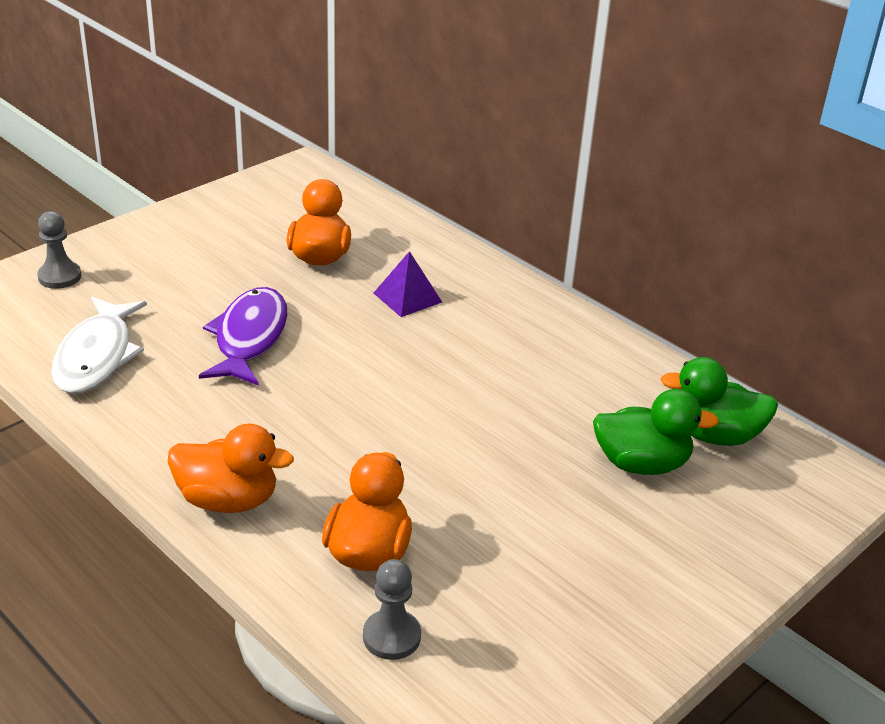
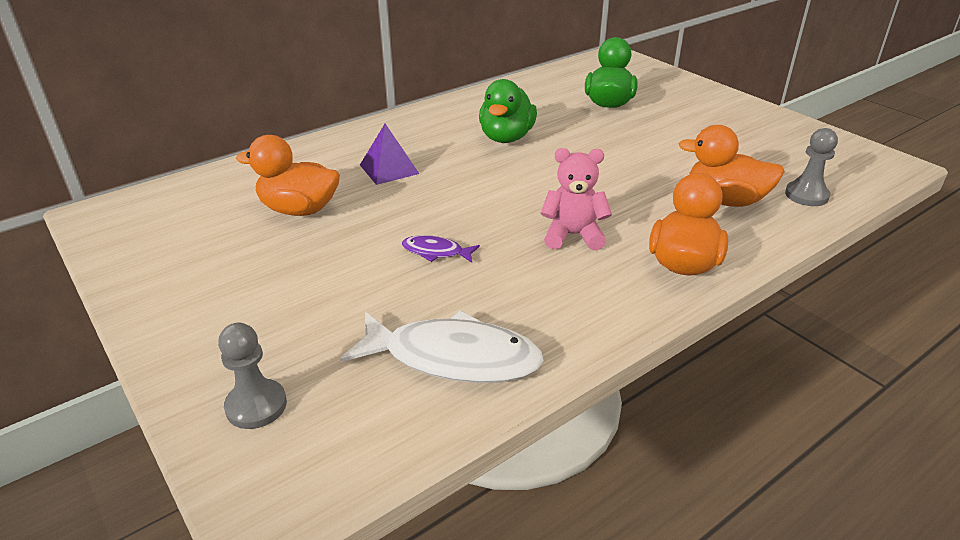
camera: 80 degrees left, 0 degrees up
purple fish [199,287,287,386] -> purple fish [402,235,480,263], size x0.48
green duck [660,357,778,446] -> green duck moved to [479,79,537,143]
none -> pink teddy bear [540,148,612,250]

